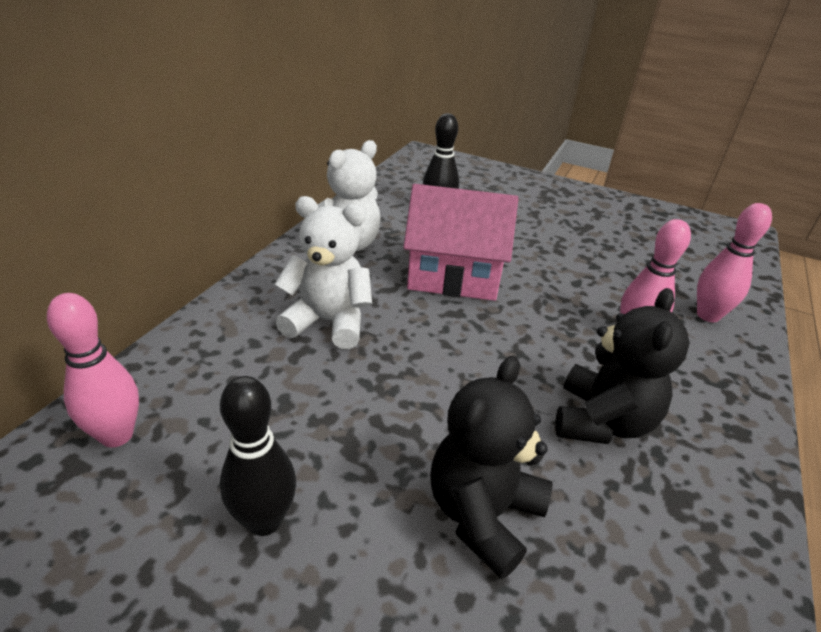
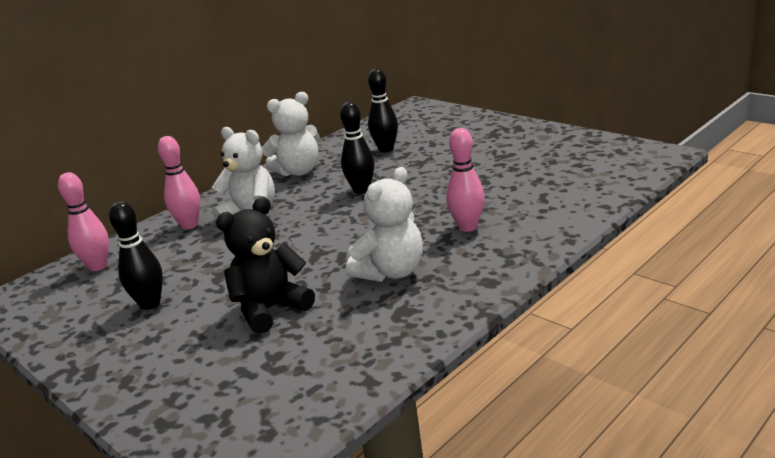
camera: 25 degrees right, 10 degrees down
pink house [403,184,518,301] -> black bowling pin [340,102,375,194]
black teddy bear [555,288,689,444] -> white teddy bear [346,167,423,282]
pink bowling pin [697,203,772,322] -> pink bowling pin moved to [158,136,200,229]

